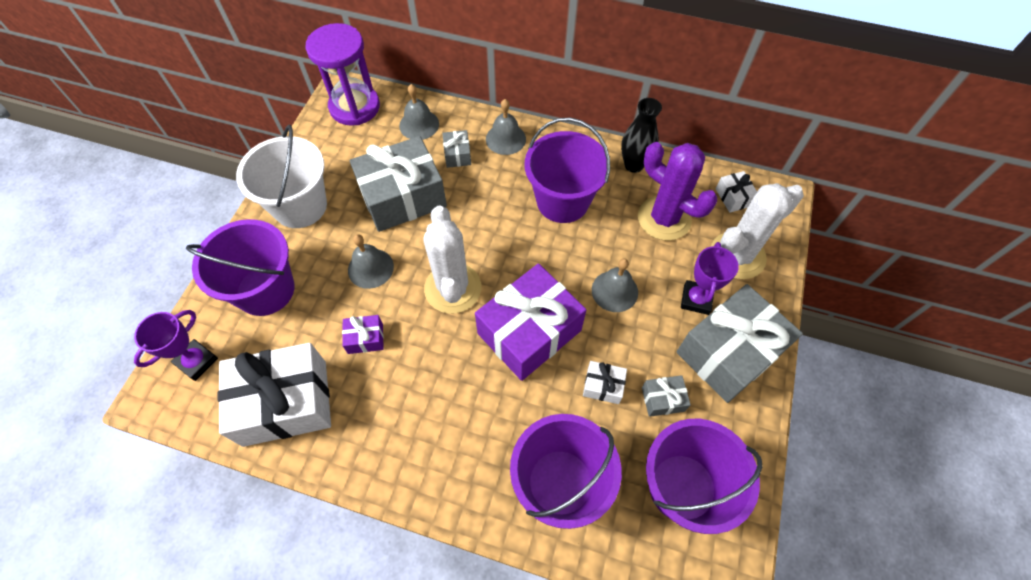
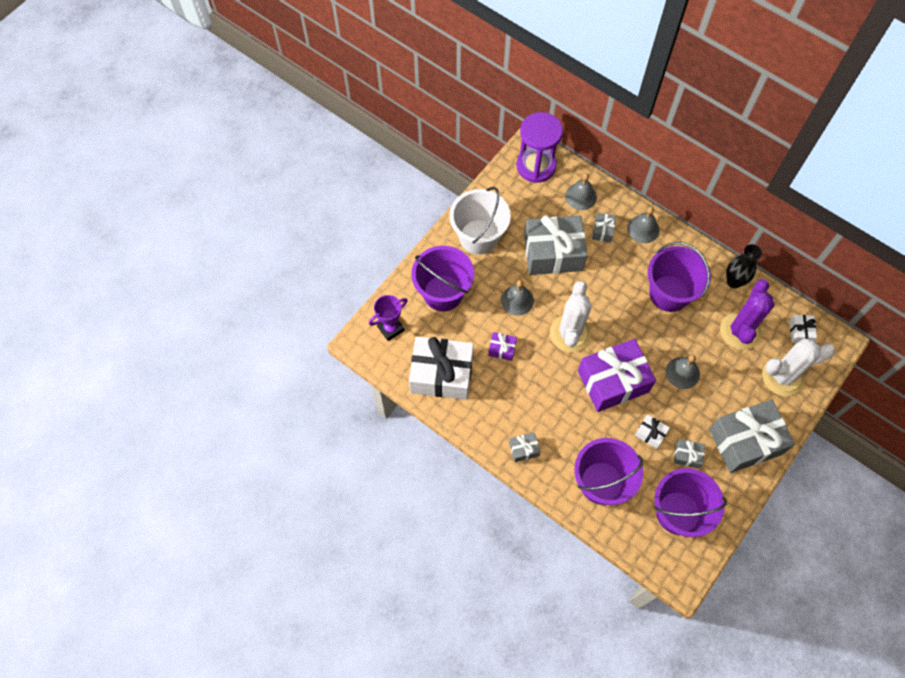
camera: 20 degrees right, 5 degrees up
purple cactus [638,142,717,241] -> purple cactus turned 45 degrees clockwise [720,279,774,350]
purple trophy [681,242,739,315] -> none
none -> grey gift [509,432,540,462]

